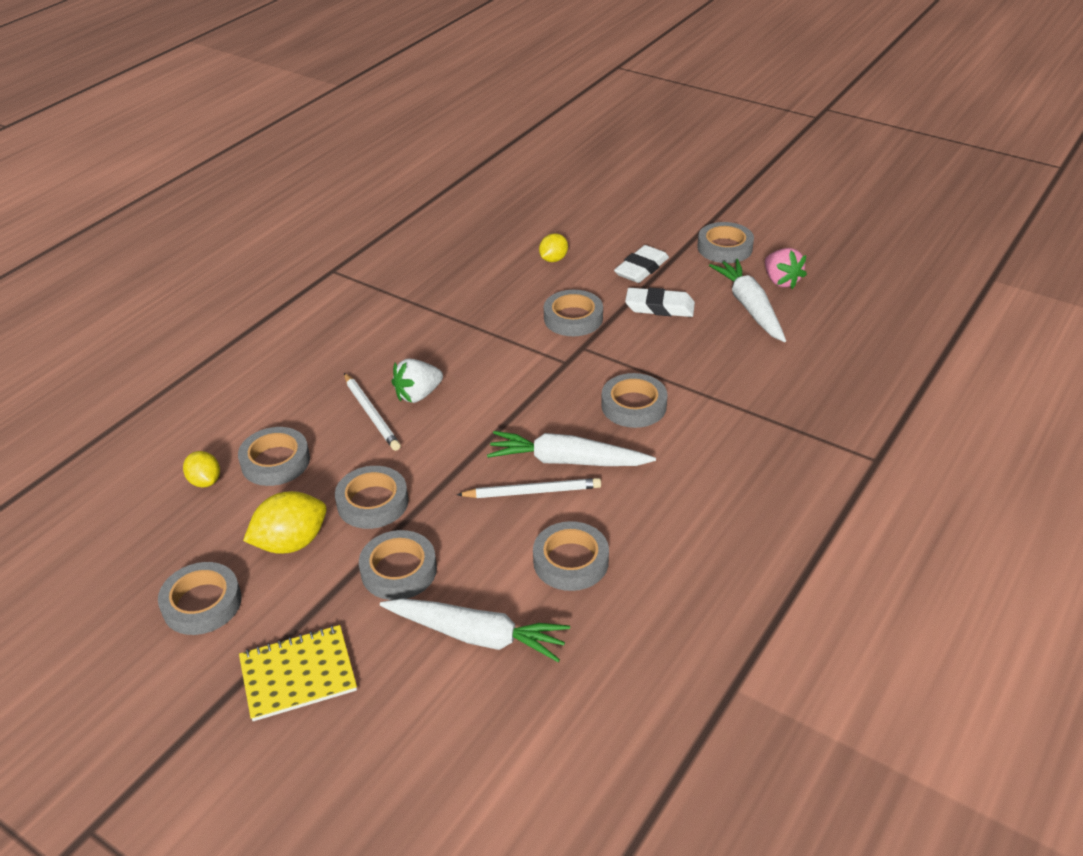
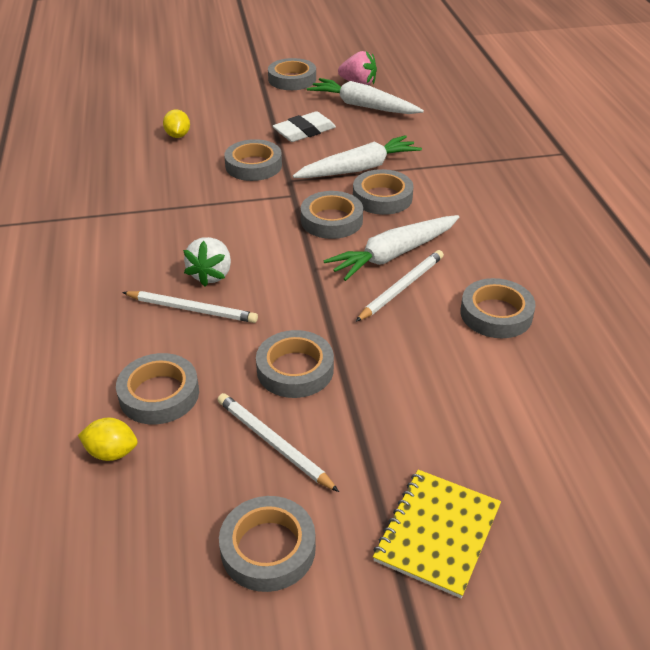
camera: 45 degrees left, 0 degrees up
yellow lemon [243,491,327,554] -> white pencil [217,393,339,492]
grey tape [359,530,437,600] -> grey tape moved to [301,191,363,239]
white carrot [380,598,570,662] -> white carrot moved to [293,135,422,178]
white eraser [614,245,669,283] -> none

